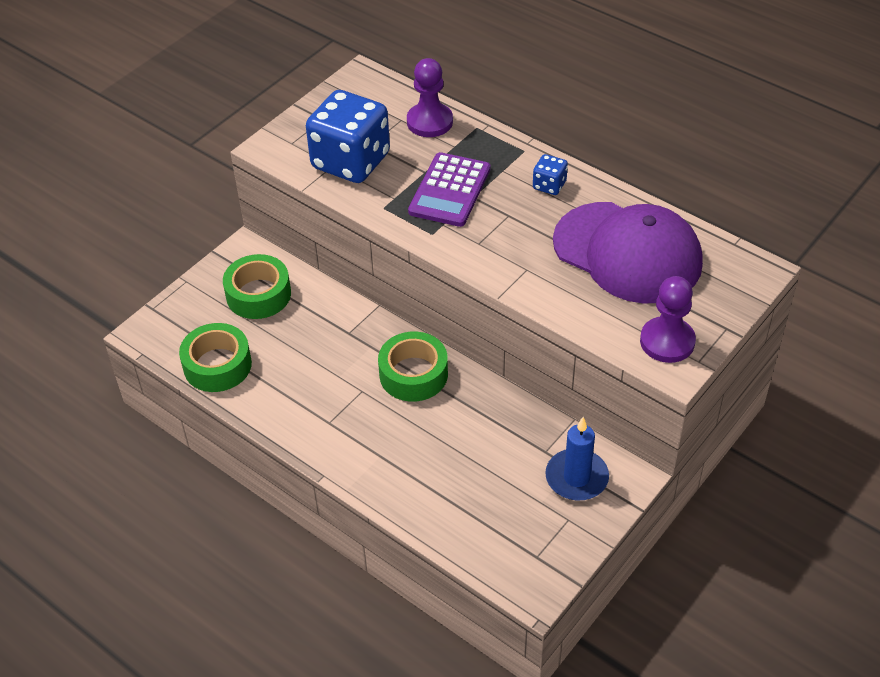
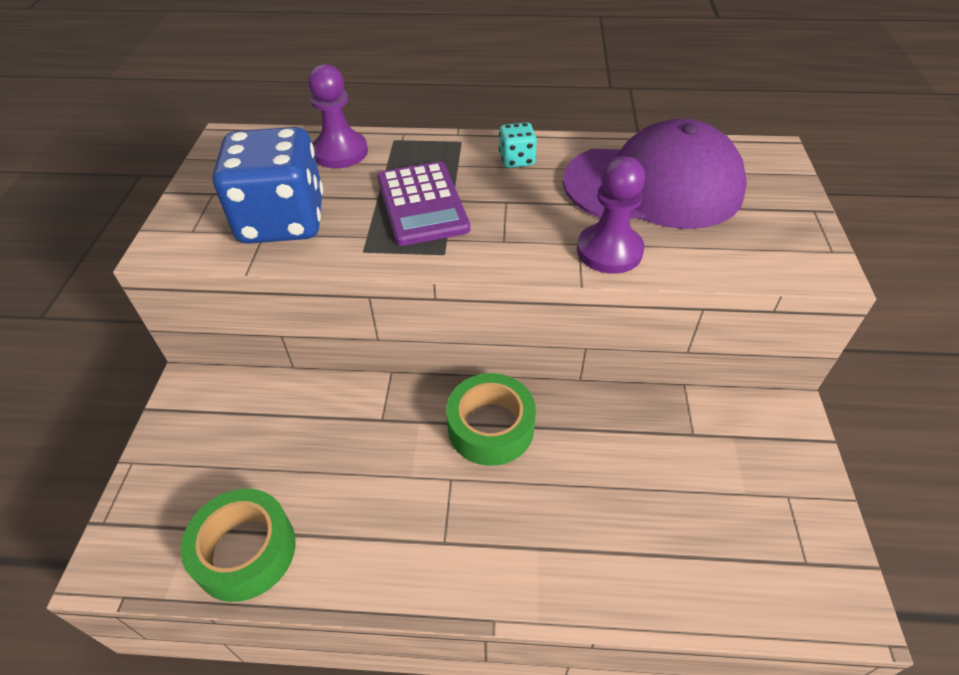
camera: 35 degrees left, 0 degrees up
green tape [223,254,291,319] -> none
blue dice [533,154,568,195] -> turquoise dice [499,122,537,168]
blue candle [545,417,609,501] -> none
purple pawn [640,276,696,363] -> purple pawn moved to [577,156,645,274]

